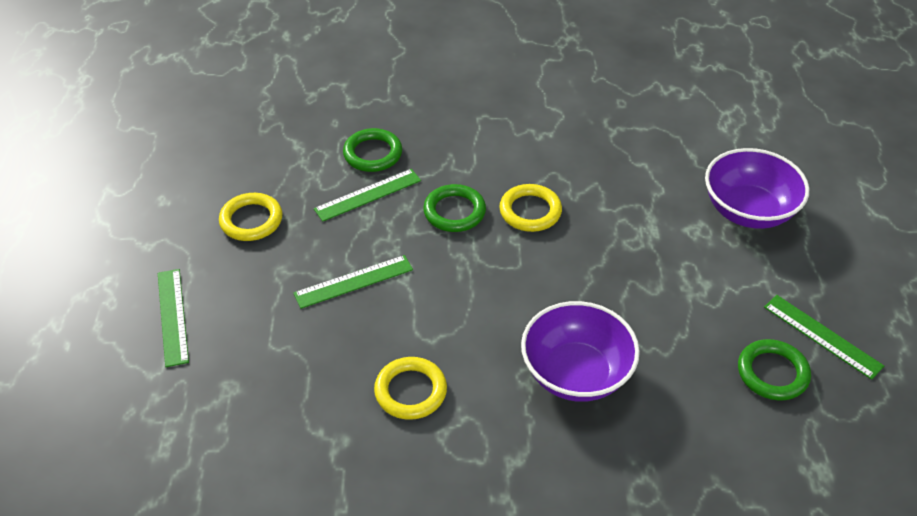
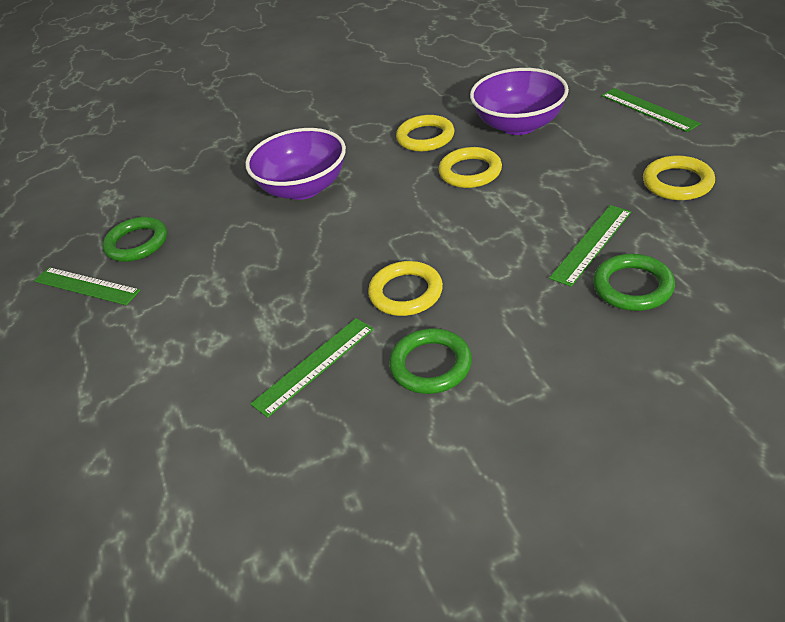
camera: 165 degrees right, 5 degrees down
green ruler [293,255,413,309] -> green ruler moved to [251,318,374,418]
green ring [423,184,486,232] -> green ring moved to [389,328,472,394]
purple bowl [705,148,809,229] -> purple bowl moved to [470,68,569,135]
none -> yellow ring [439,147,502,188]

